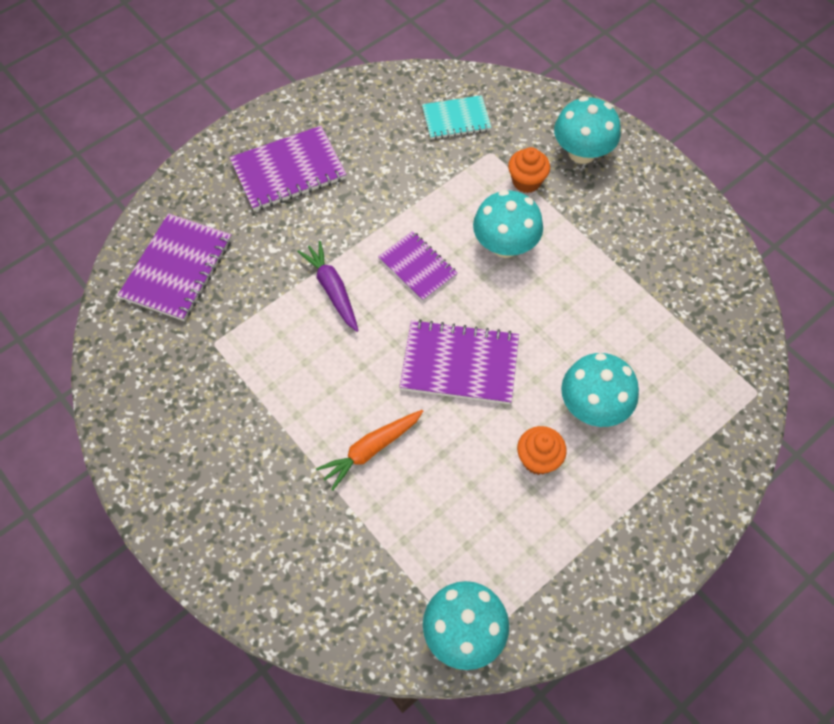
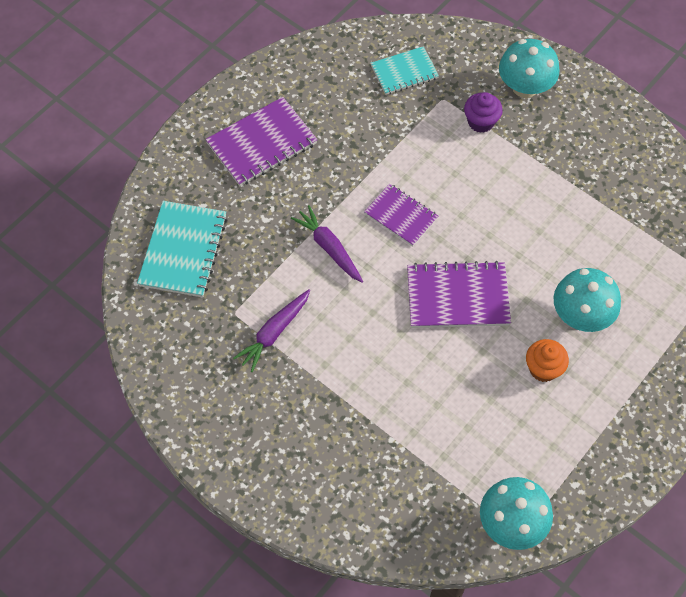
camera: 10 degrees left, 0 degrees up
purple notebook [118,213,232,321] -> turquoise notebook [137,201,227,297]
orange carrot [316,410,423,490] -> none
turquoise mushroom [473,190,543,258] -> none
orange cupcake [508,147,550,193] -> purple cupcake [464,92,503,133]
none -> purple carrot [233,290,310,372]

